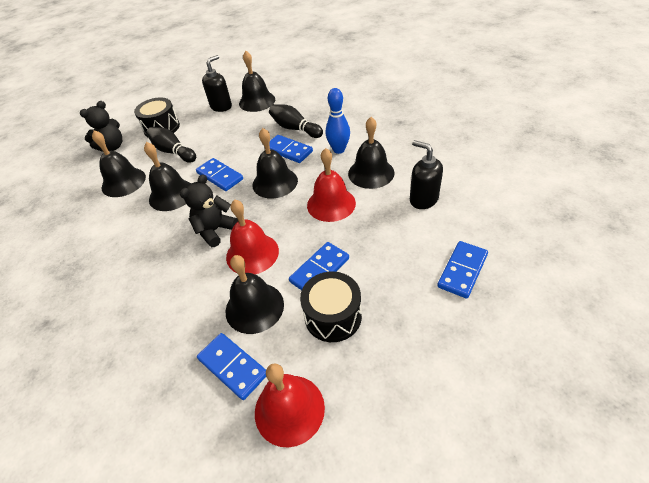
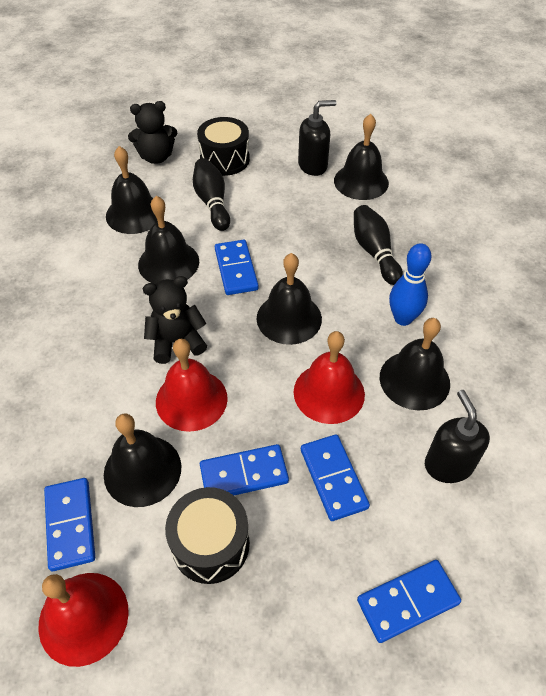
camera: 30 degrees right, 5 degrees up
blue domino [270,135,313,163] -> blue domino moved to [301,434,370,521]

